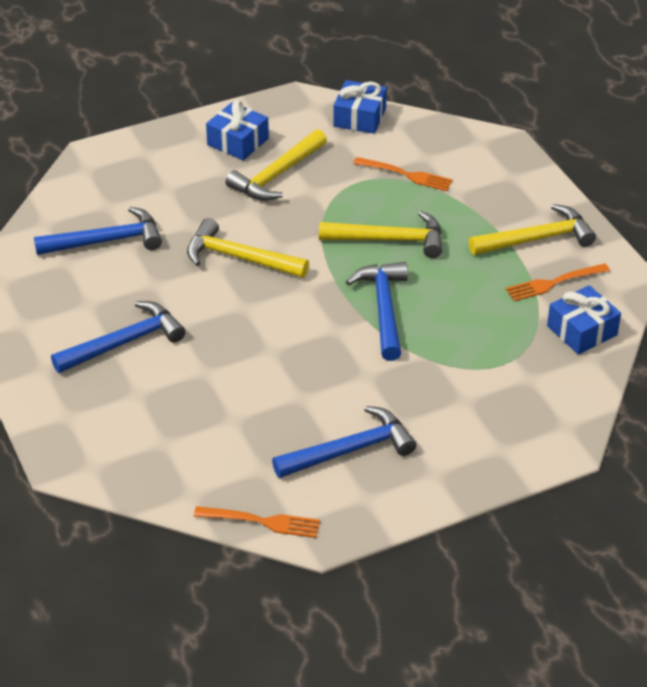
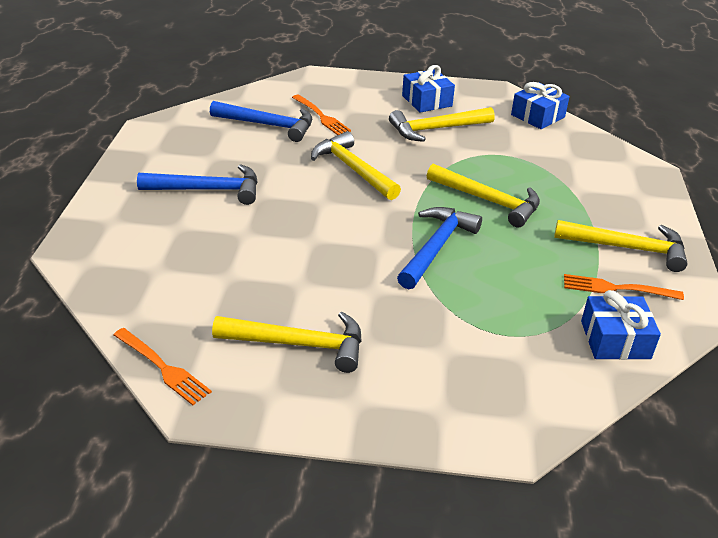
camera: 30 degrees right, 5 degrees down
blue hammer [272,406,416,478] -> yellow hammer [212,312,362,373]
orange fork [353,157,453,191] -> orange fork moved to [292,95,351,135]

